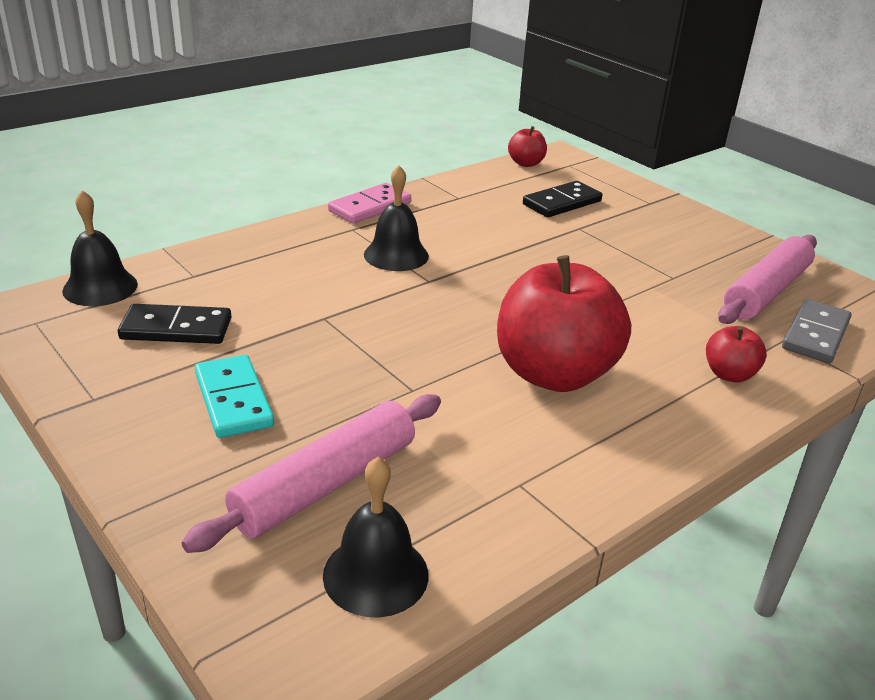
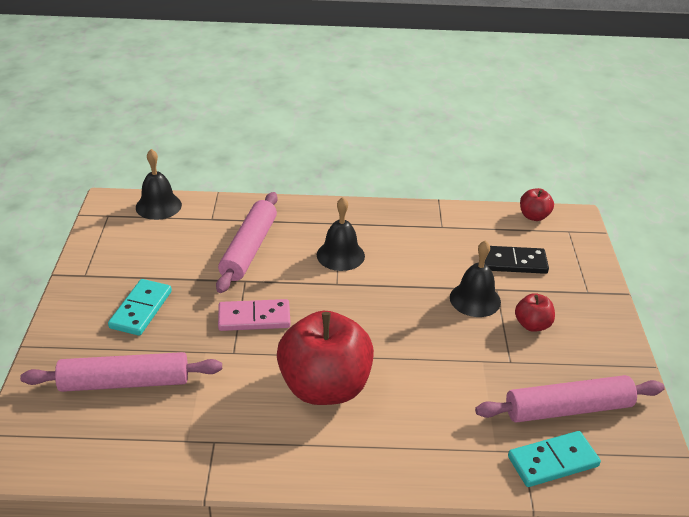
camera: 40 degrees right, 5 degrees up
black domino [118,304,231,344] -> none
black bell [323,457,428,617] -> black bell moved to [450,240,501,317]
pink domino [328,183,411,224] -> pink domino moved to [218,299,291,331]
red apple [706,326,767,383] -> red apple moved to [515,293,555,332]
grey domino [782,299,852,363] -> turquoise domino [508,431,601,487]
none -> pink rolling pin [216,192,278,293]

